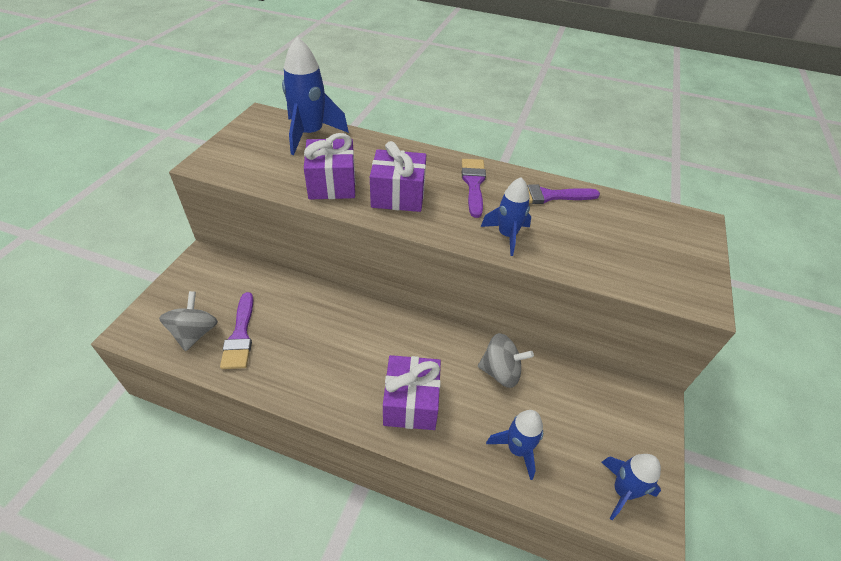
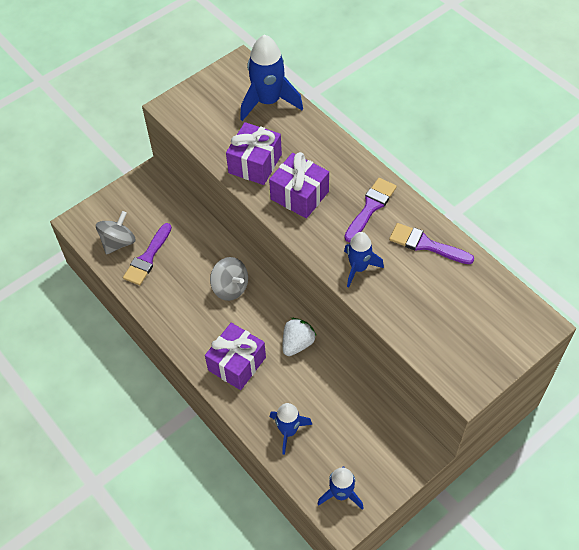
camera: 35 degrees right, 10 degrees up
grey spinning top [478,333,534,388] -> grey spinning top moved to [210,257,248,301]
none -> white strawberry [283,318,316,356]

